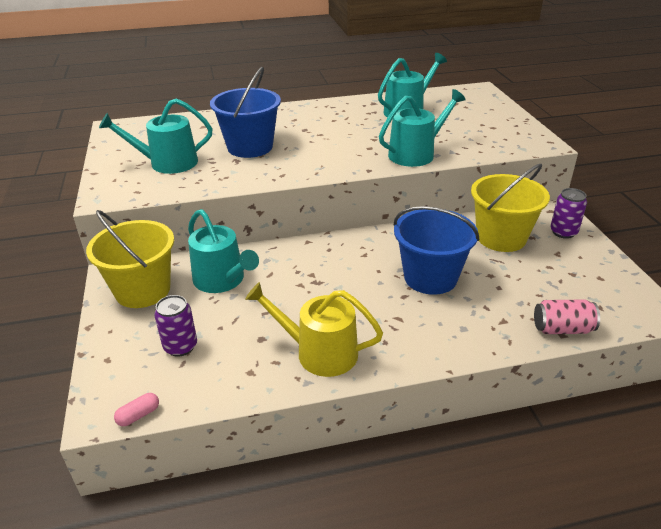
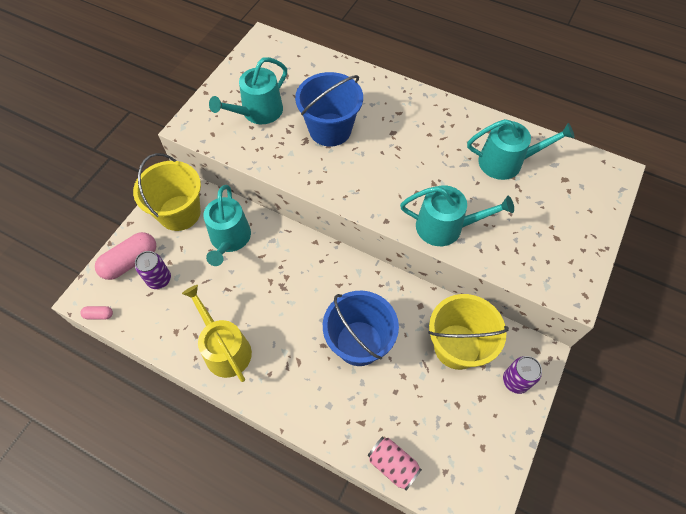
camera: 40 degrees right, 25 degrees up
turquoise watering can [99,98,212,174] -> turquoise watering can turned 75 degrees counterclockwise [209,57,287,124]
none -> pink capsule [95,232,156,280]

